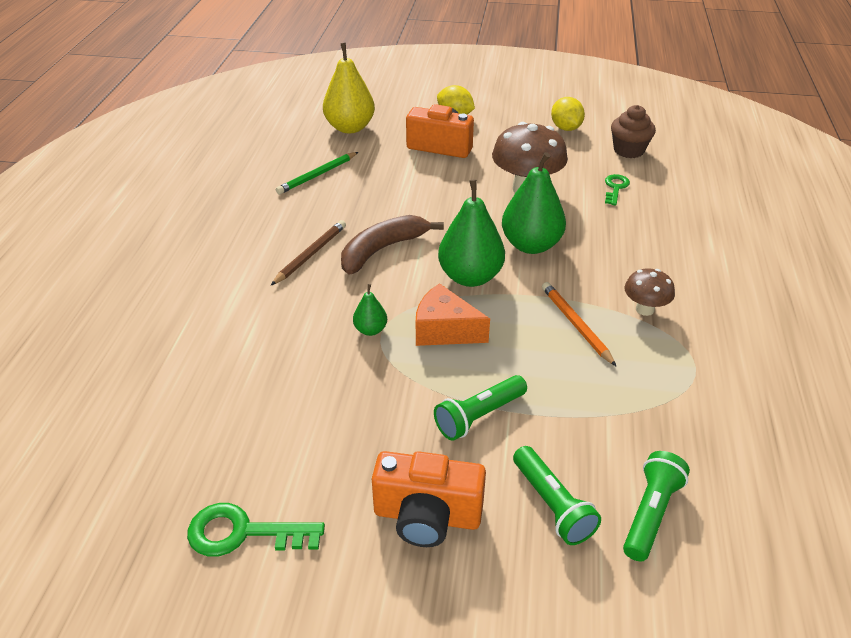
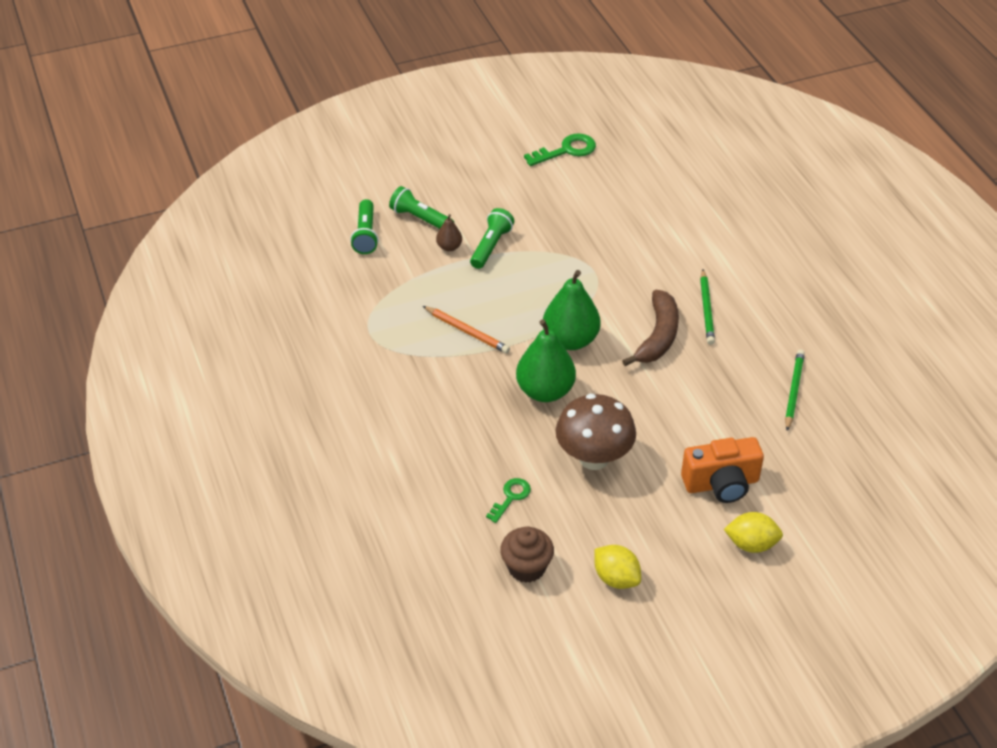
camera: 150 degrees right, 5 degrees up
brown pencil [271,220,346,285] -> green pencil [700,269,715,345]
yellow pear [323,43,375,133] -> none
green pear [353,284,387,336] -> none
orange camera [372,451,486,547] -> none
orange cheese [416,283,490,346] -> none
green key [605,174,630,205] -> green key turned 135 degrees counterclockwise [486,478,531,523]
brown mushroom [625,268,675,316] -> none
none -> brown pear [436,214,462,251]

